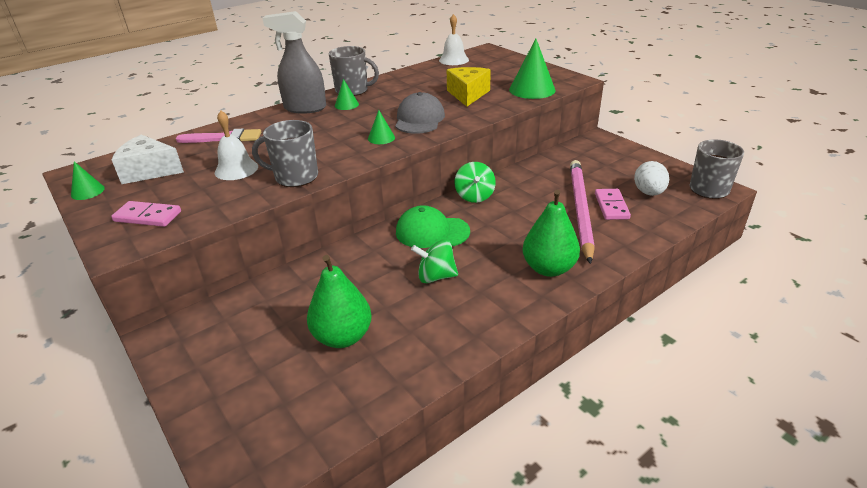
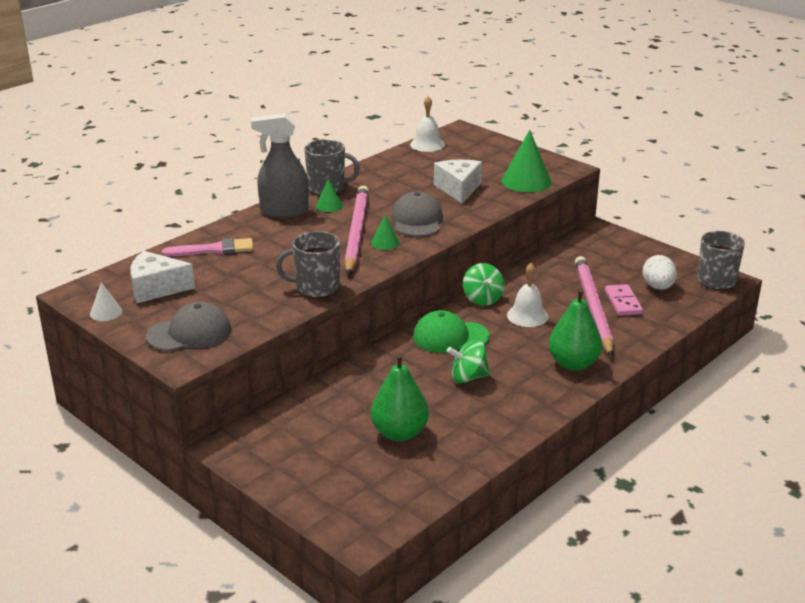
camera: 10 degrees left, 5 degrees down
green cone [71,162,105,200] -> white cone [90,282,122,321]
pink domino [111,201,181,227] -> grey cap [146,302,232,352]
white bell [215,110,258,180] -> white bell moved to [507,263,548,327]
yellow cheese [447,67,491,107] -> white cheese [434,159,482,204]
none -> pink pencil [344,186,369,275]

